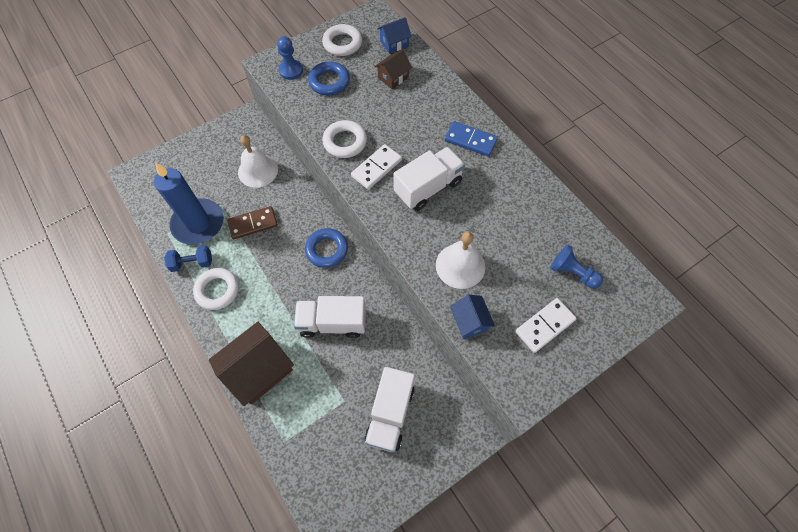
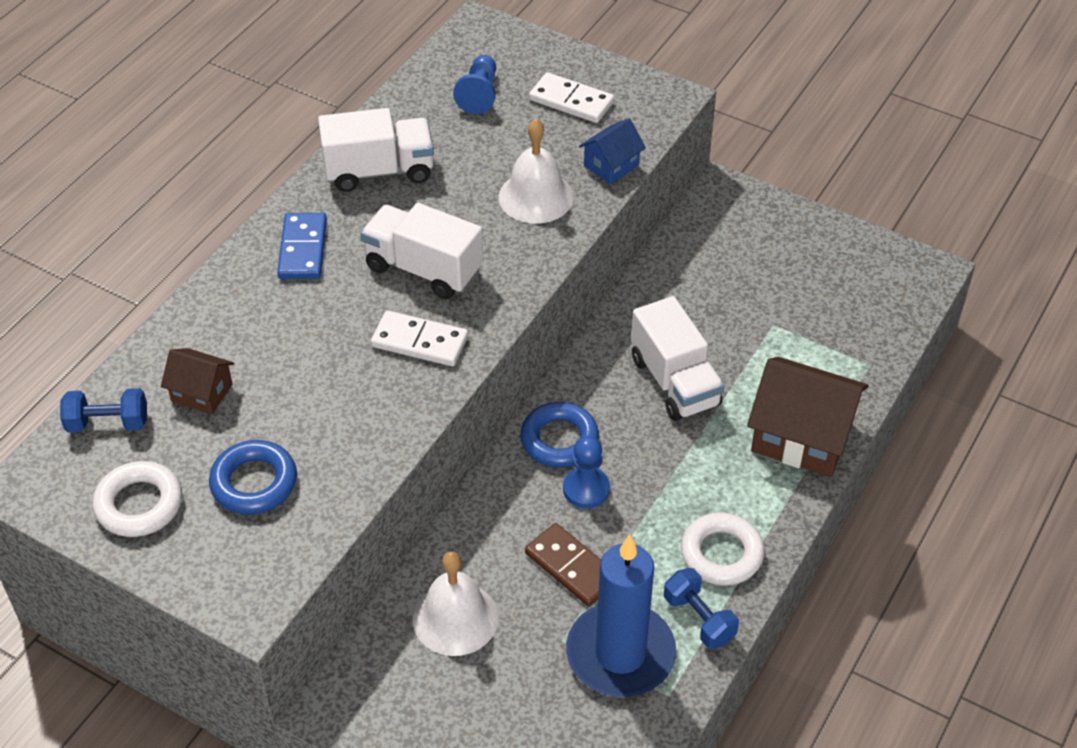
camera: 115 degrees left, 15 degrees down
blue pawn [277,36,303,80] -> blue pawn moved to [563,436,610,508]
white ring [322,120,367,158] -> none
white truck [365,367,415,452] -> white truck moved to [318,108,434,192]
blue house [377,17,412,54] -> blue dumbbell [60,388,147,432]

